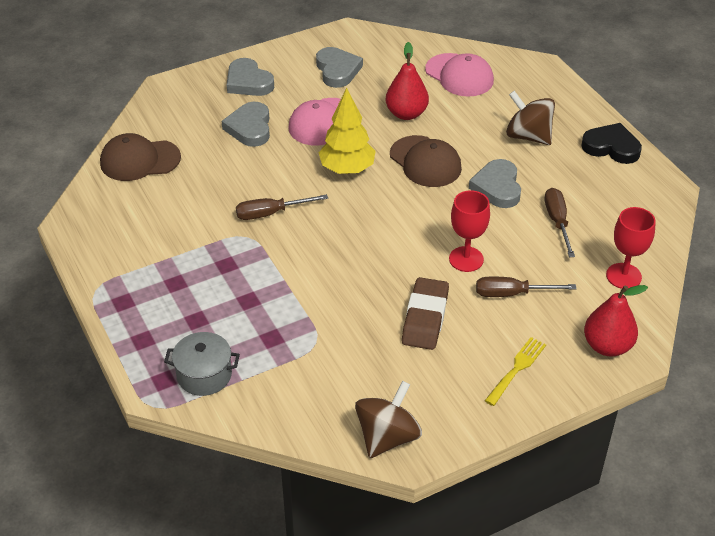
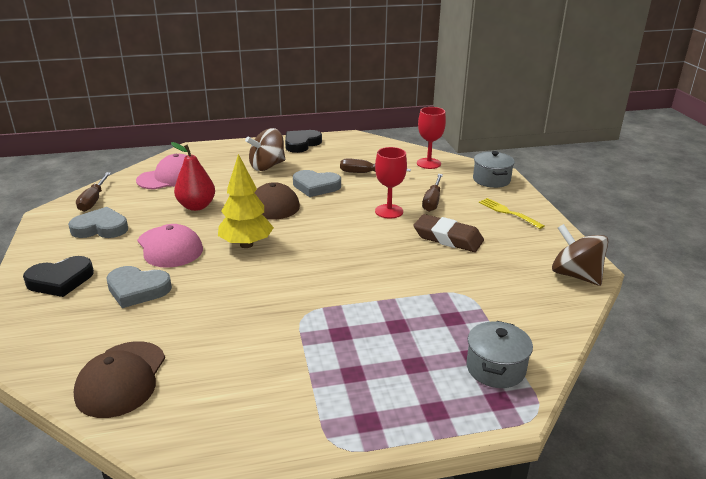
camera: 75 degrees left, 15 degrees down
grey heart [227,58,274,96] -> black heart [23,256,94,297]
brown screwdriver [236,194,328,220] -> brown screwdriver moved to [76,172,111,212]
red pear [584,285,648,356] -> grey pot [473,151,515,188]

